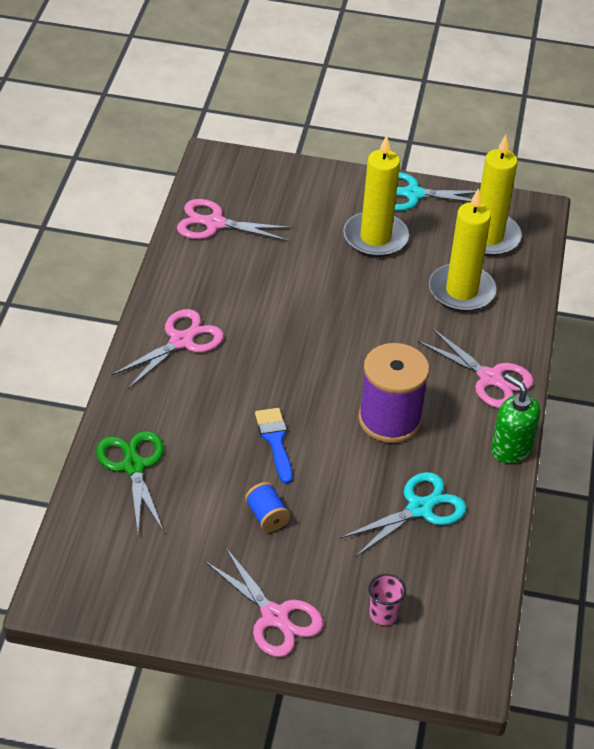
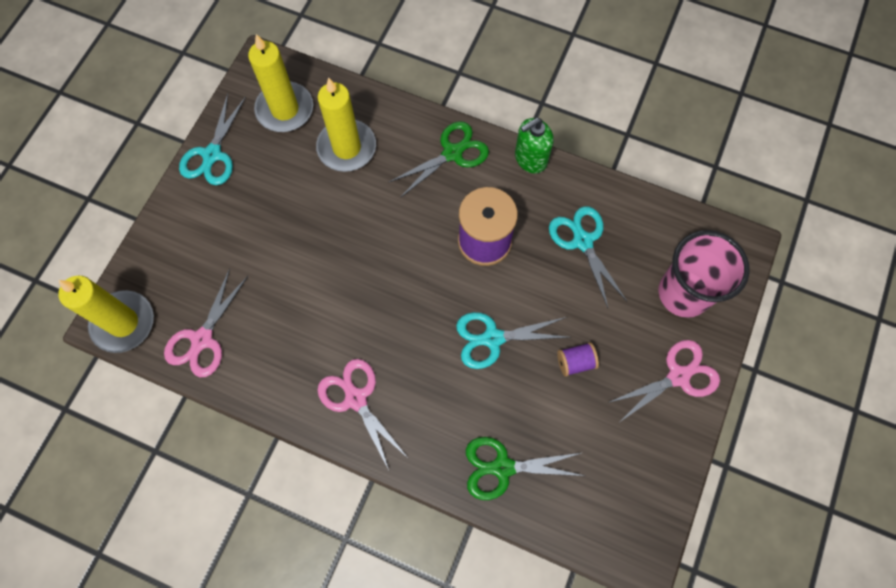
camera: 75 degrees left, 25 degrees up
blue spool [245,482,290,532] -> purple spool [557,342,599,377]
blue brush [255,408,293,484] -> turquoise scissors [456,312,570,369]
yellow candle [343,135,409,257] -> yellow candle moved to [58,276,154,353]
pink cup [368,574,406,625] -> pink cup [659,230,750,318], size x2.34
pink scissors [417,328,534,408] -> green scissors [389,121,489,198]

